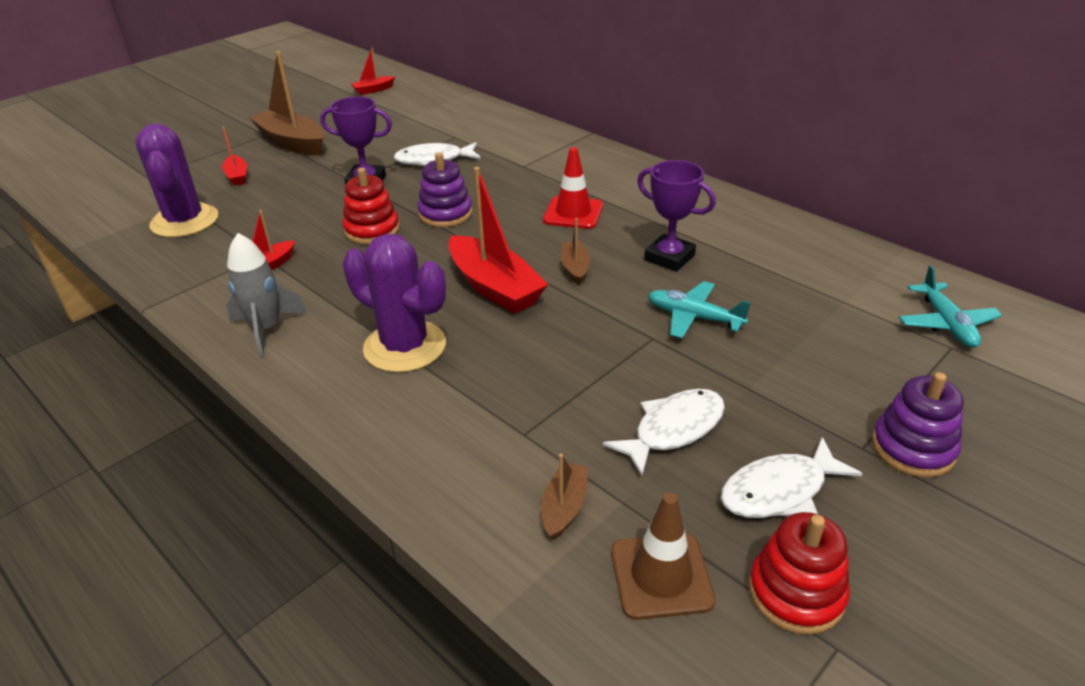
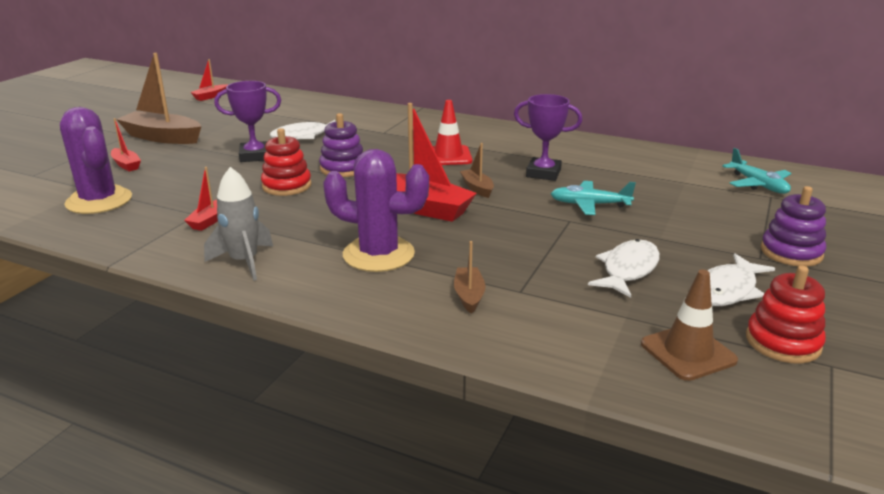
camera: 20 degrees left, 10 degrees down
brown boat [541,454,588,540] -> brown boat moved to [454,241,486,314]

